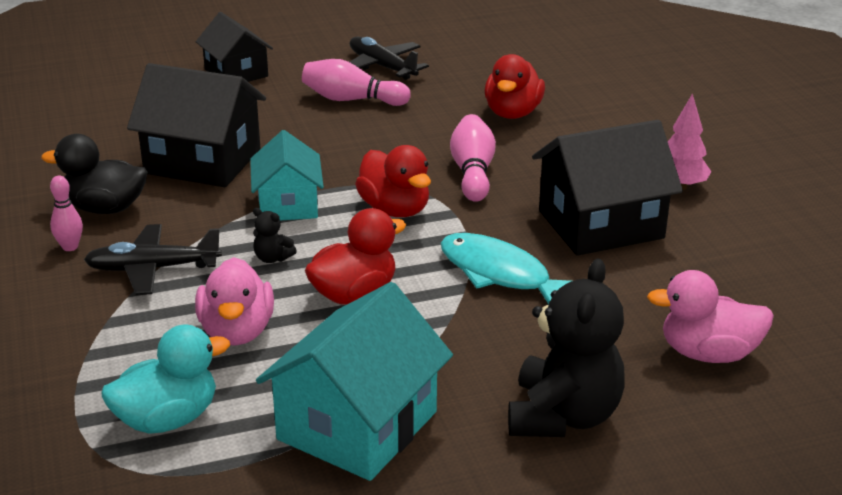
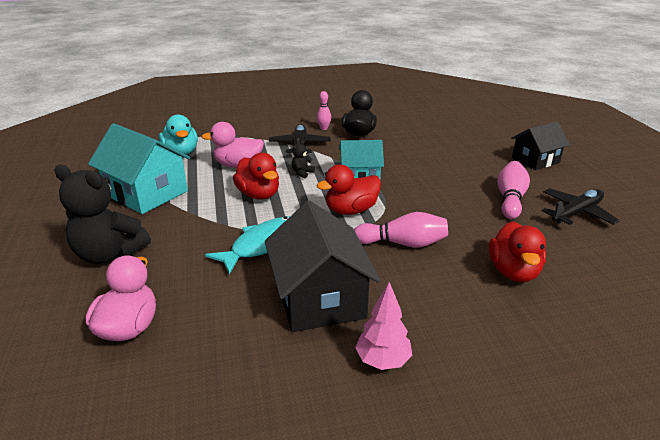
camera: 95 degrees right, 0 degrees up
black house [127,63,266,187] -> none
red duck [485,54,545,119] -> red duck turned 105 degrees counterclockwise [489,221,546,282]

